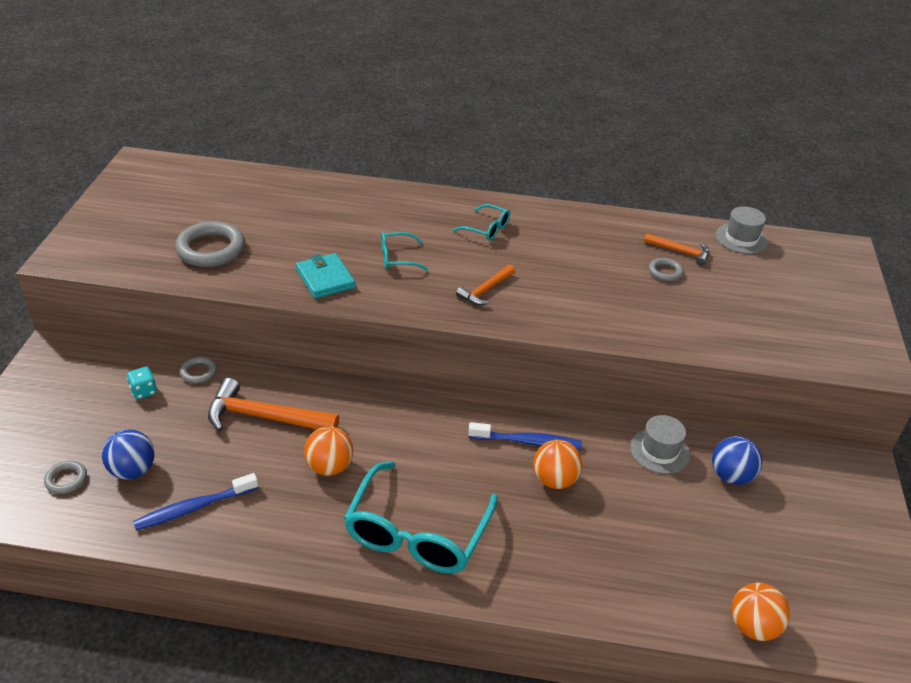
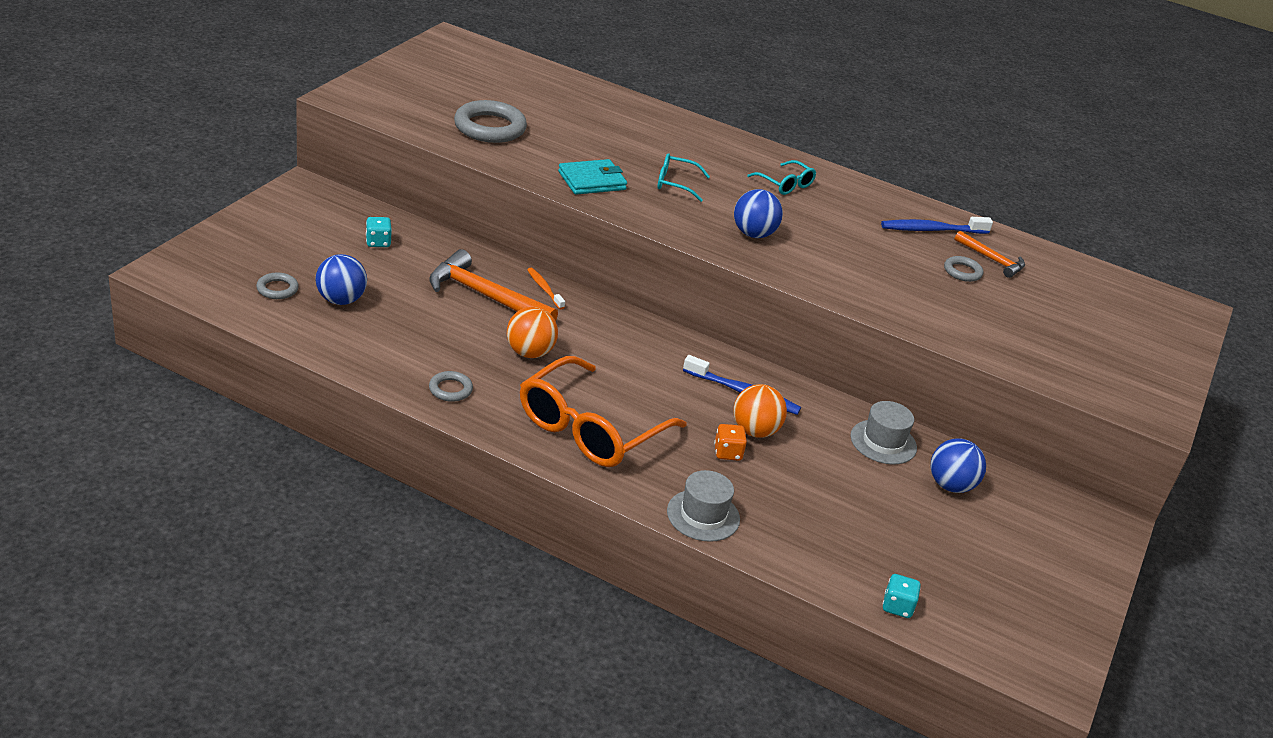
camera: 15 degrees right, 5 degrees down
blue toothbrush [133,473,258,530] -> blue toothbrush moved to [881,217,993,234]
grey ring [180,357,217,383] -> grey ring moved to [429,371,473,402]
turquoise wallet [296,253,355,299] -> turquoise wallet turned 75 degrees clockwise [558,159,627,195]
turquoise glasses [344,461,498,574] -> orange glasses [520,356,686,467]
orange hammer [456,265,515,305] -> blue ball [734,189,783,238]
grey hat [716,206,768,254] -> grey hat moved to [667,470,740,542]
orange ball [731,583,790,641] -> turquoise dice [883,574,921,618]
none -> orange toothbrush [527,268,565,309]
none -> orange dice [714,424,747,461]

